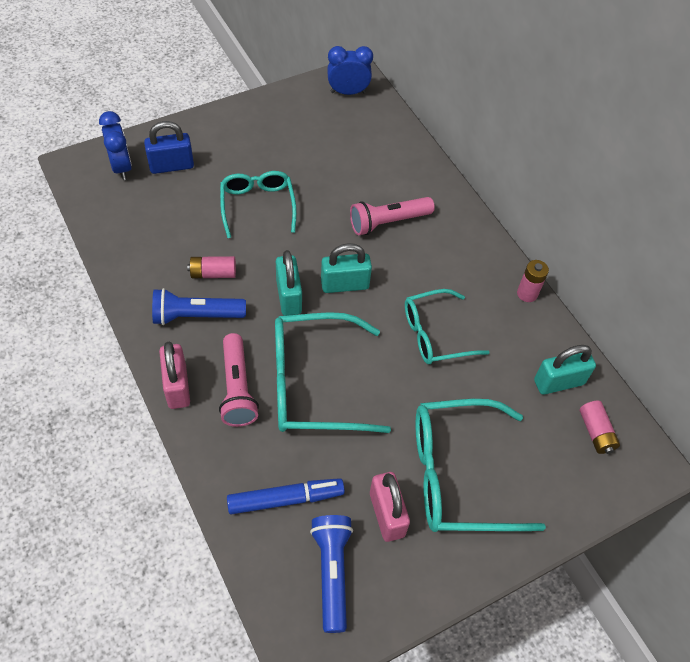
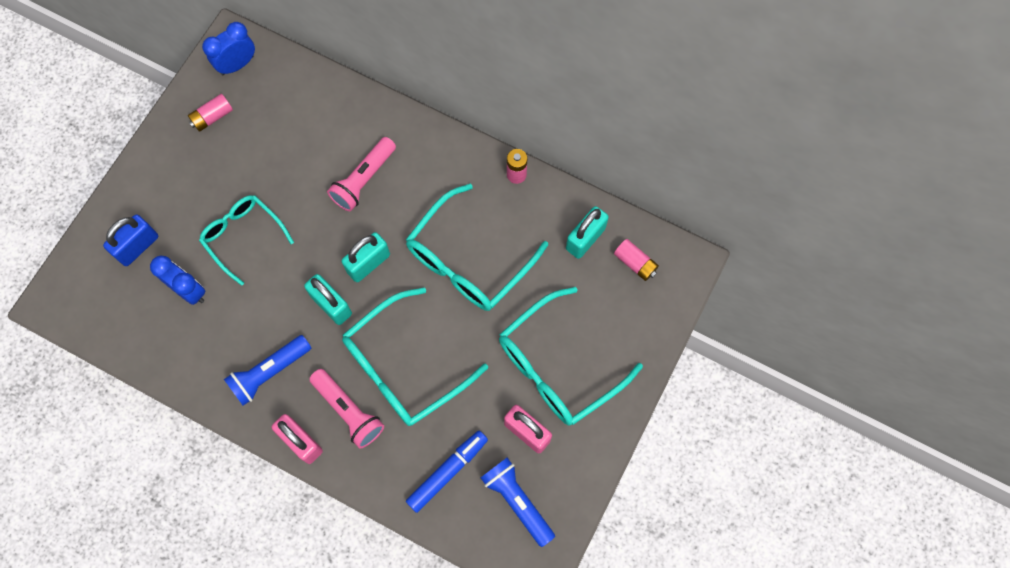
camera: 30 degrees left, 15 degrees up
blue clock [99,111,132,180] -> blue clock moved to [150,256,205,305]
pink battery [187,256,236,278] -> pink battery moved to [188,94,233,132]
turquoise glasses [405,289,490,364] -> turquoise glasses [406,183,548,311], size x1.55

